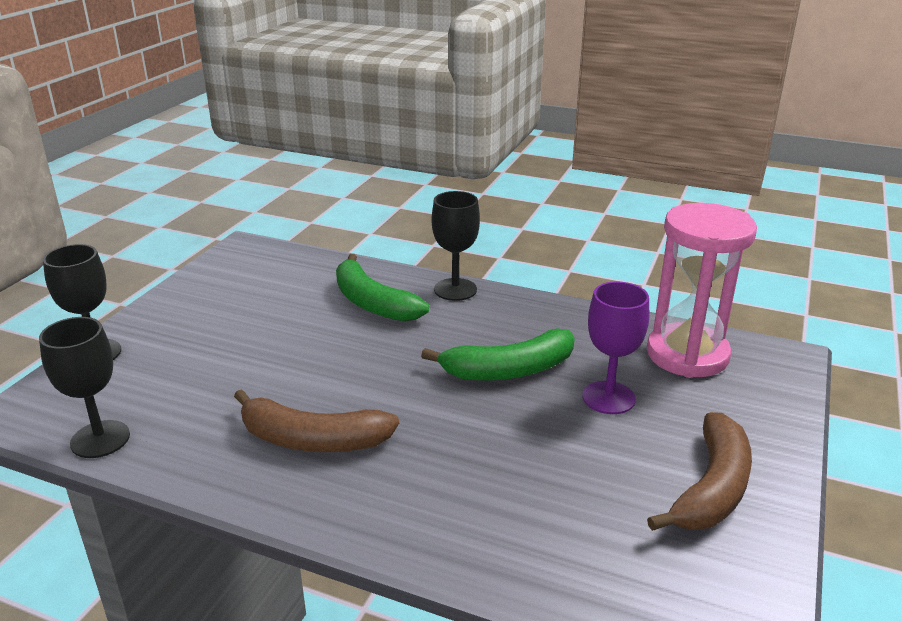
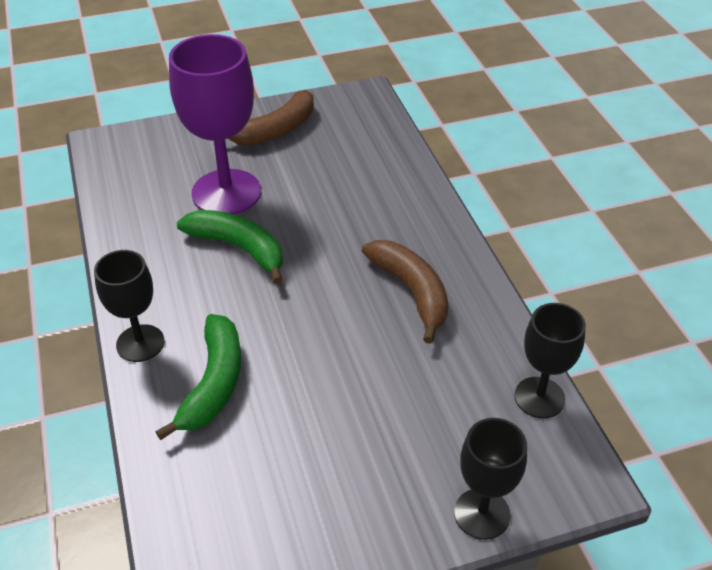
camera: 130 degrees left, 15 degrees up
purple goblet [582,281,649,414] -> purple goblet [169,34,261,214], size x1.72
pink hourglass [647,203,757,378] -> none
brown banana [647,412,752,531] -> brown banana turned 150 degrees clockwise [228,90,314,145]

